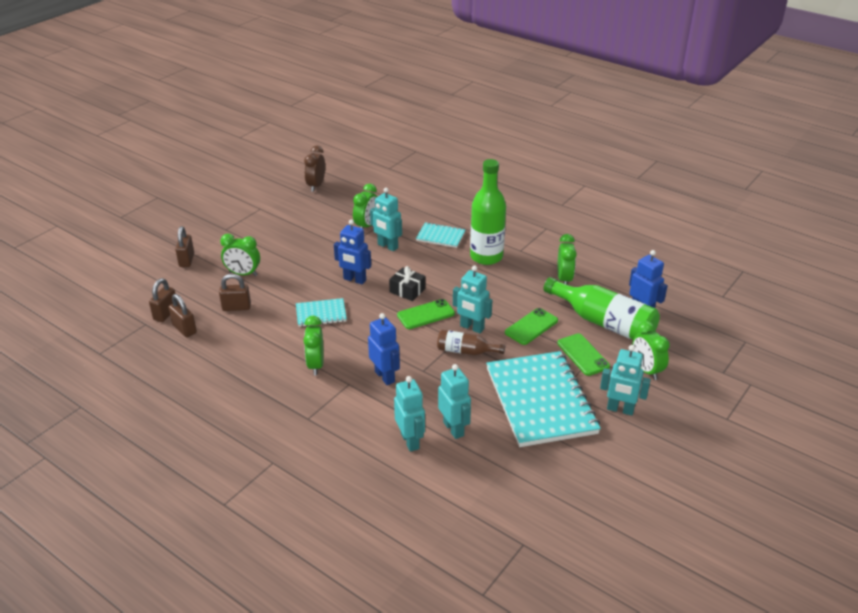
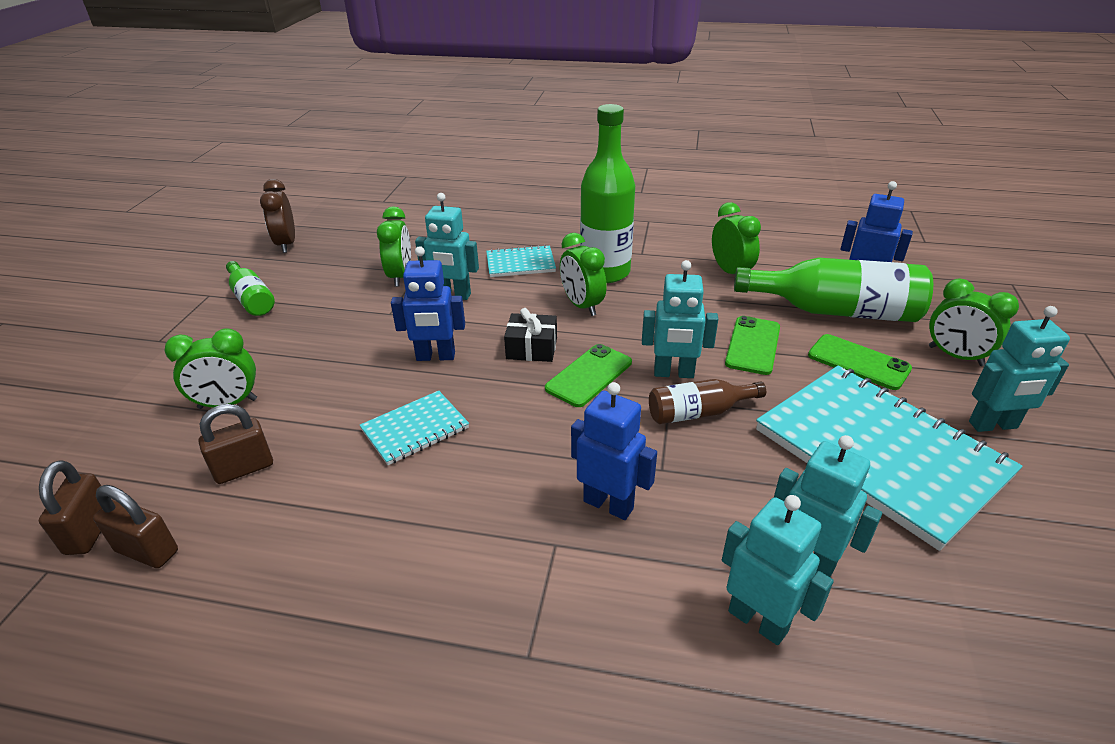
camera: 25 degrees left, 0 degrees up
brown padlock [175,226,194,267] -> none
green clock [303,316,324,375] -> green clock moved to [560,233,607,316]
none -> green bottle [226,261,275,316]

